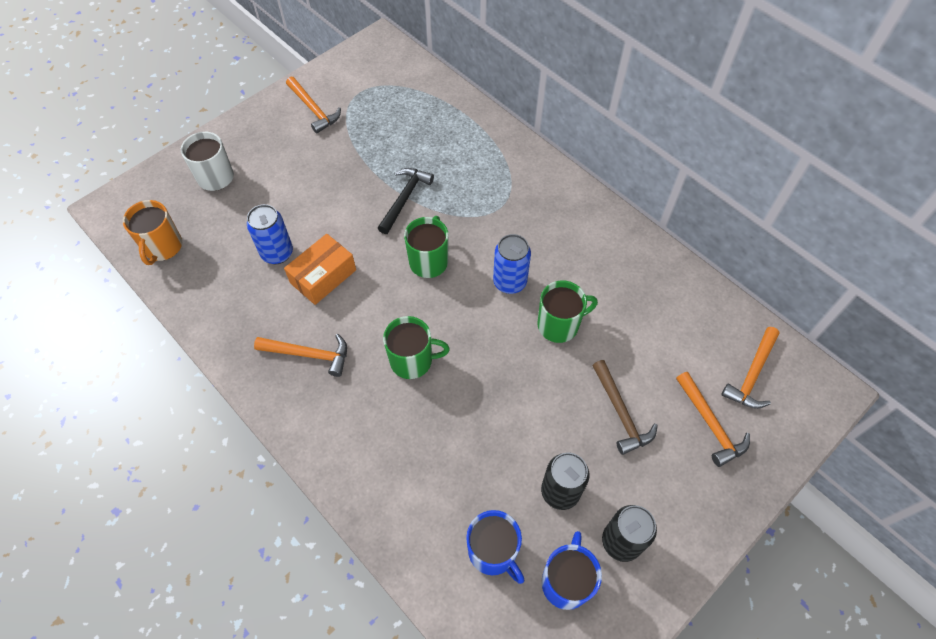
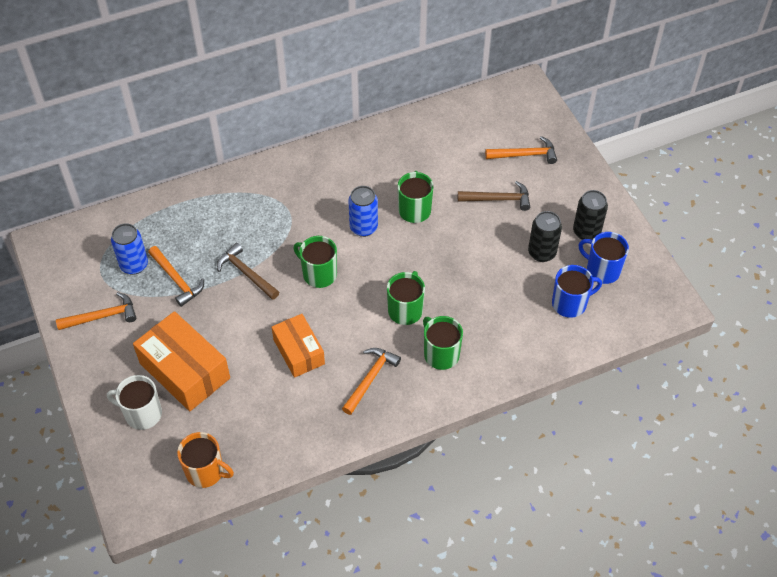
camera: 70 degrees left, 5 degrees down
blue can [247,204,293,264] -> blue can moved to [111,223,148,275]
black hammer [378,168,434,234] -> brown hammer [217,243,279,300]
orange hammer [721,327,780,409] -> orange hammer moved to [148,246,204,307]
none -> orange box [133,311,230,411]
none -> green mug [423,316,463,370]

